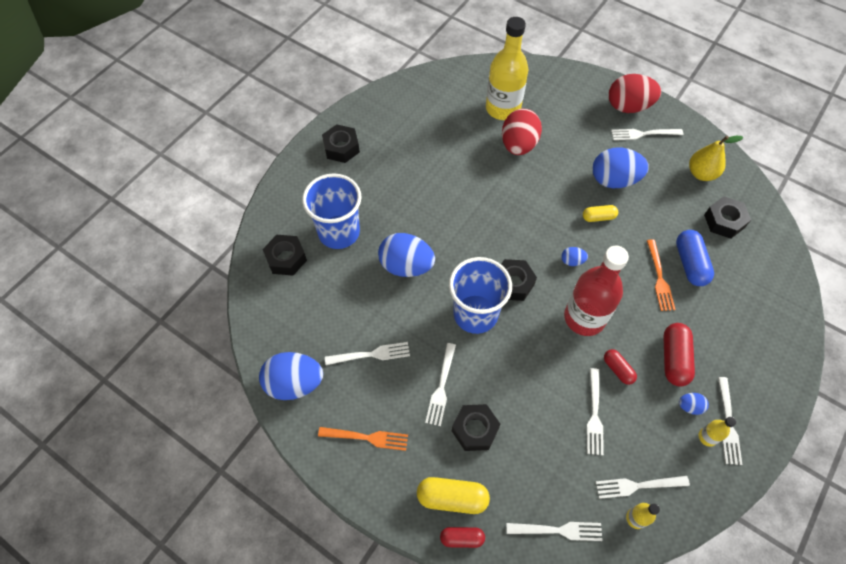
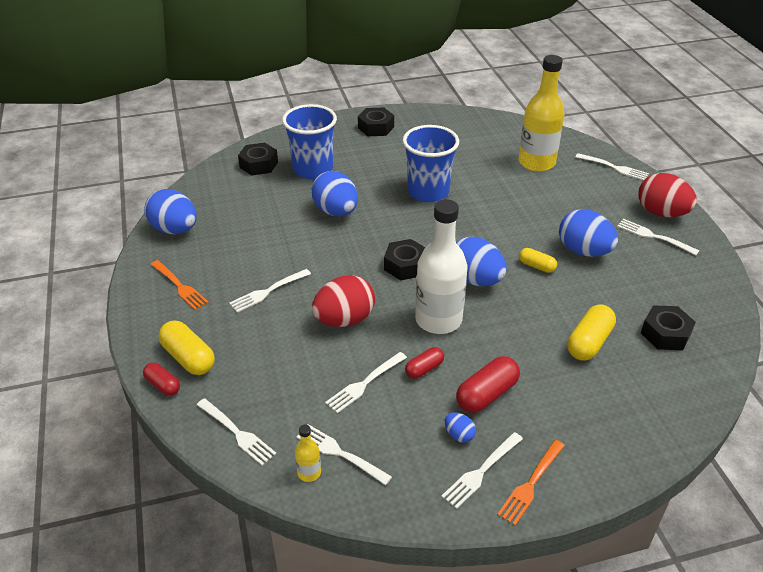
camera: 40 degrees right, 20 degrees down
white fork [325,342,410,365] -> white fork moved to [575,153,649,181]
blue cup [449,257,512,334] -> blue cup moved to [403,125,459,202]
black nut [452,404,501,451] -> none
red egg [502,109,542,155] -> red egg moved to [312,275,375,327]
blue egg [561,247,588,266] -> blue egg [456,236,507,286], size x2.19
red bottle [564,246,629,336] -> white bottle [415,199,467,334]
red capsule [604,349,637,385] -> red capsule turned 45 degrees clockwise [405,347,444,379]
orange fork [647,239,676,311] -> orange fork moved to [497,440,565,526]
blue capsule [676,230,714,286] -> yellow capsule [567,304,616,361]
yellow pear [689,136,744,181] -> none
yellow bottle [699,417,736,447] -> none

